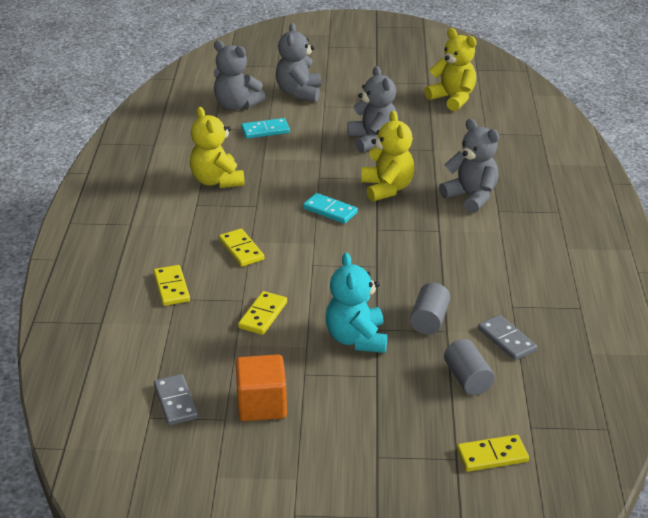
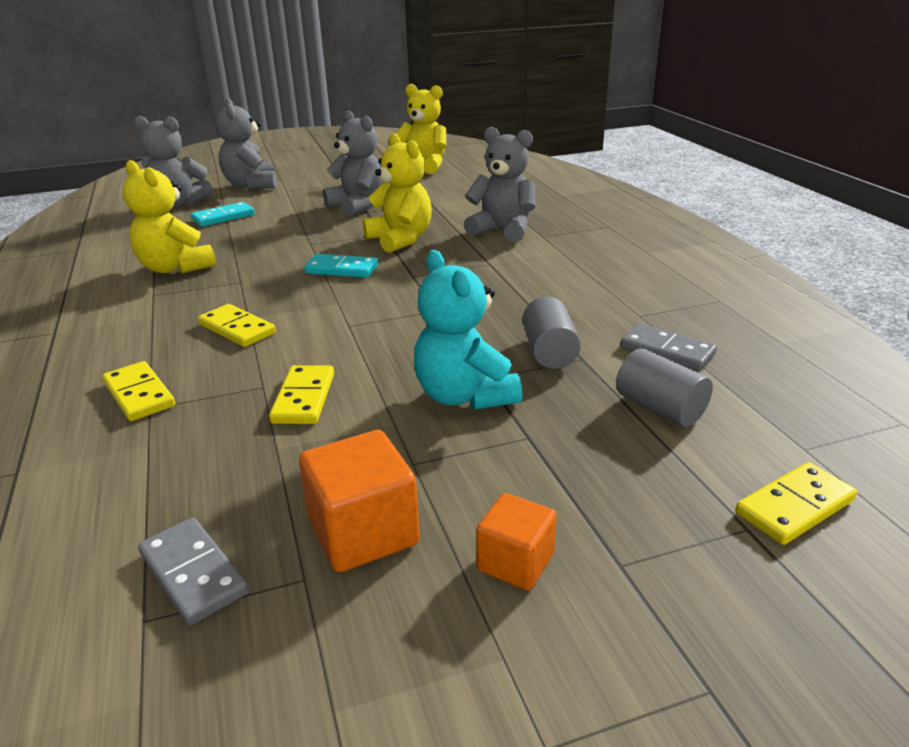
camera: 20 degrees left, 5 degrees down
none -> orange cube [476,493,557,590]

